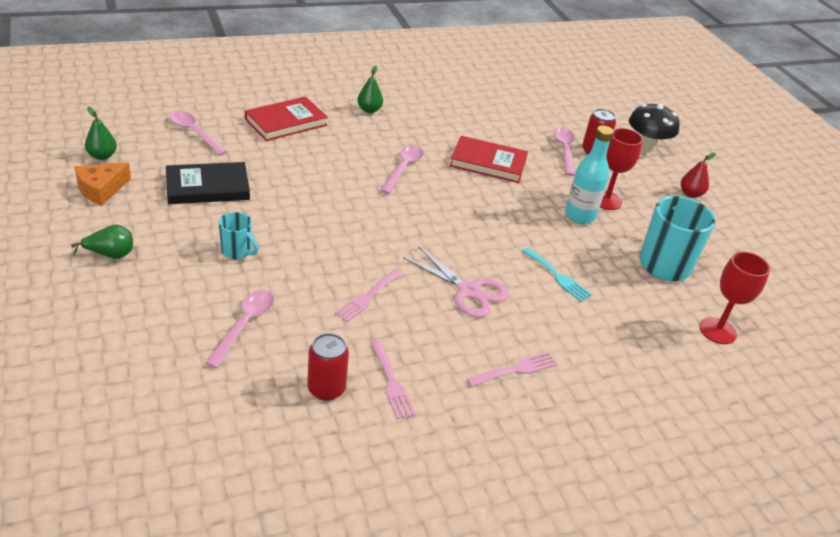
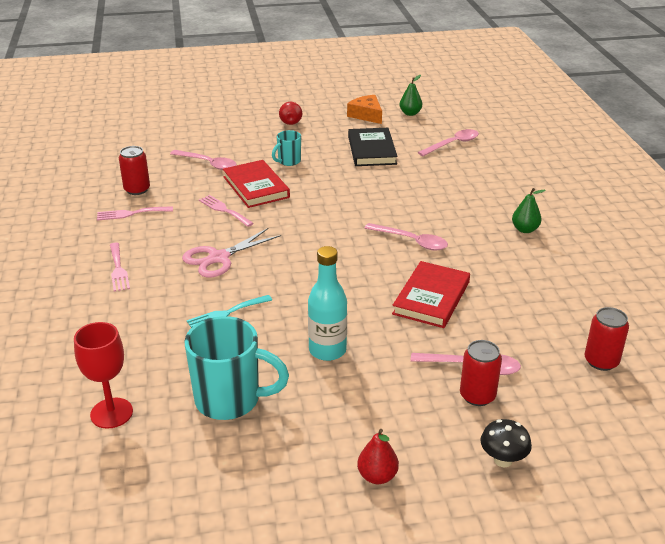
camera: 105 degrees right, 5 degrees down
green pear [71,224,133,259] -> red pear [279,102,302,125]
red book [245,96,328,141] -> red book moved to [223,160,290,208]
red goblet [600,128,643,210] -> none
black mushroom [629,104,680,152] -> black mushroom [480,419,532,467], size x0.63
none -> red can [585,307,629,371]

